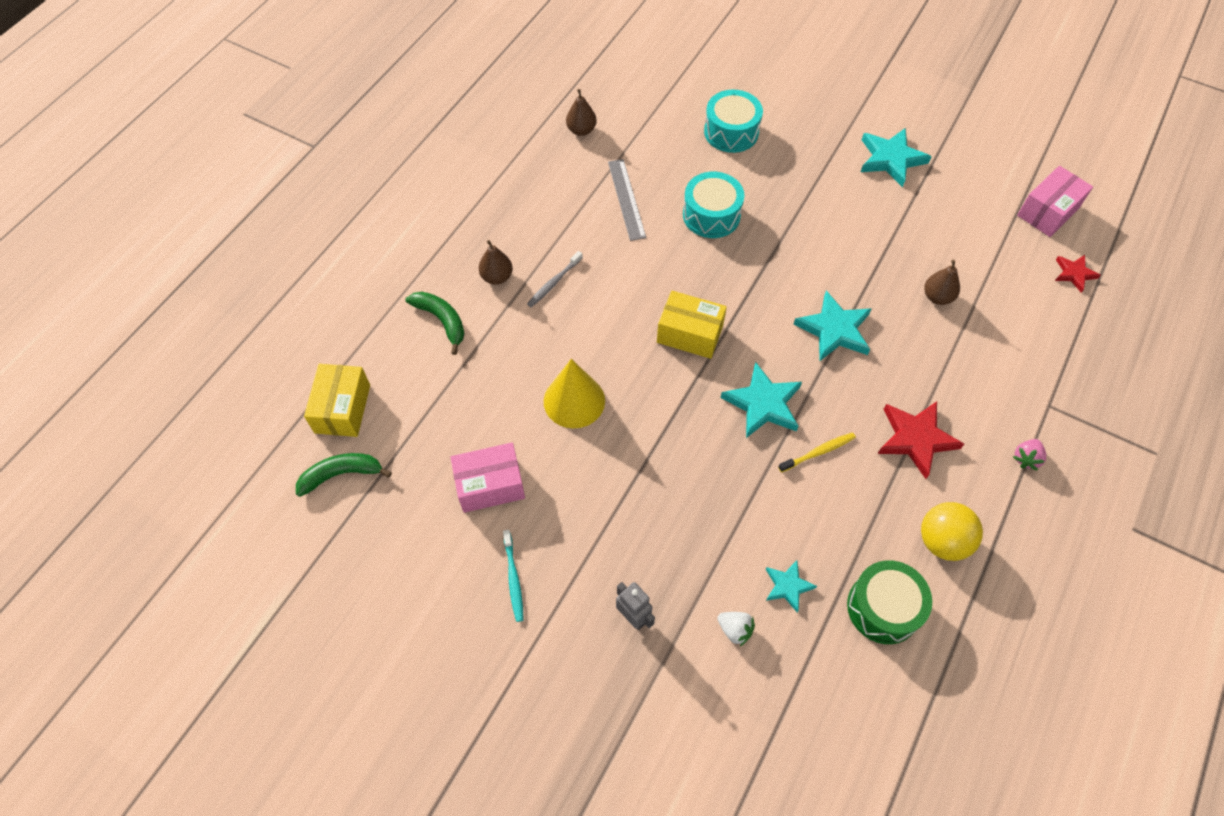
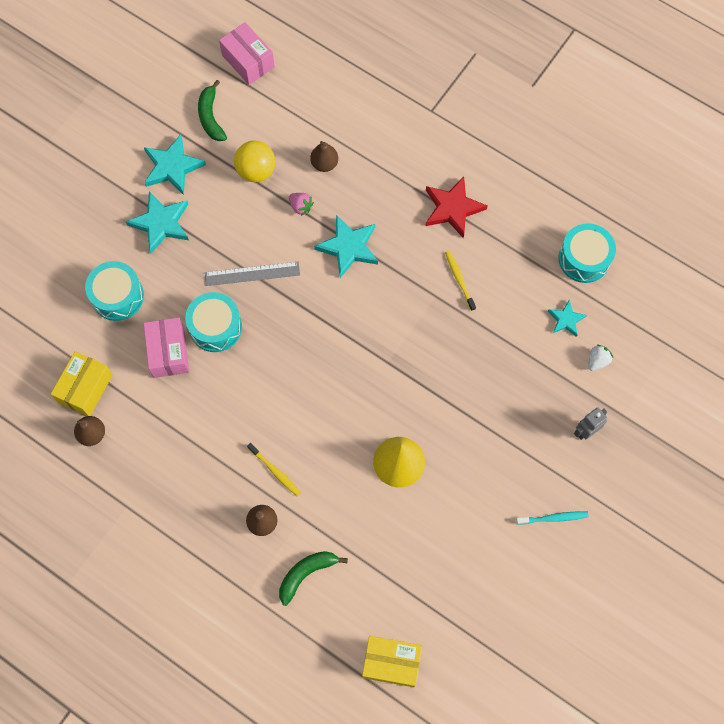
camera: 85 degrees left, 10 degrees up
green banana [296,453,392,497] -> green banana moved to [198,80,227,141]
pink box [450,442,525,513] -> pink box moved to [144,318,189,378]
grey toothbrush [527,251,583,307] -> yellow toothbrush [247,443,301,496]
grey ruler [608,159,646,241] -> grey ruler moved to [205,262,300,286]
yellow box [657,291,727,359] -> yellow box moved to [51,351,113,416]
turquoise star [721,362,802,438] -> turquoise star moved to [126,192,189,253]
green drum [847,560,932,644] -> turquoise drum [558,223,616,283]
yellow ball [921,502,983,561] -> yellow ball moved to [234,140,276,182]
pink strawberry [1013,439,1046,471] -> pink strawberry moved to [289,193,314,216]
red star [1055,255,1101,293] -> none

